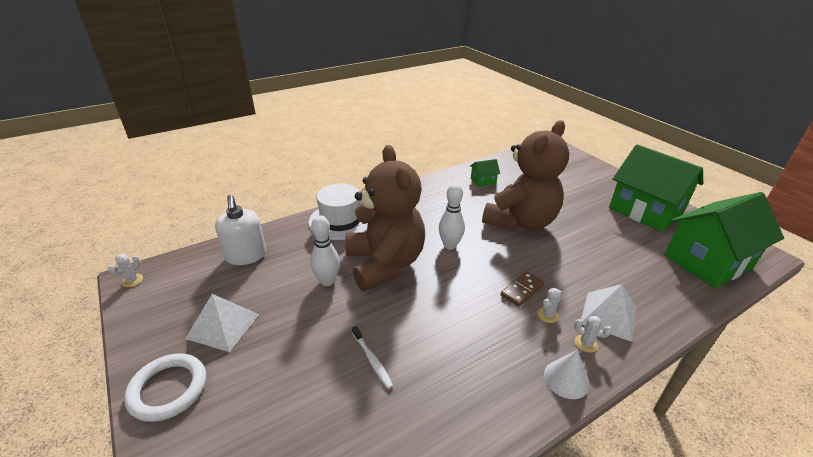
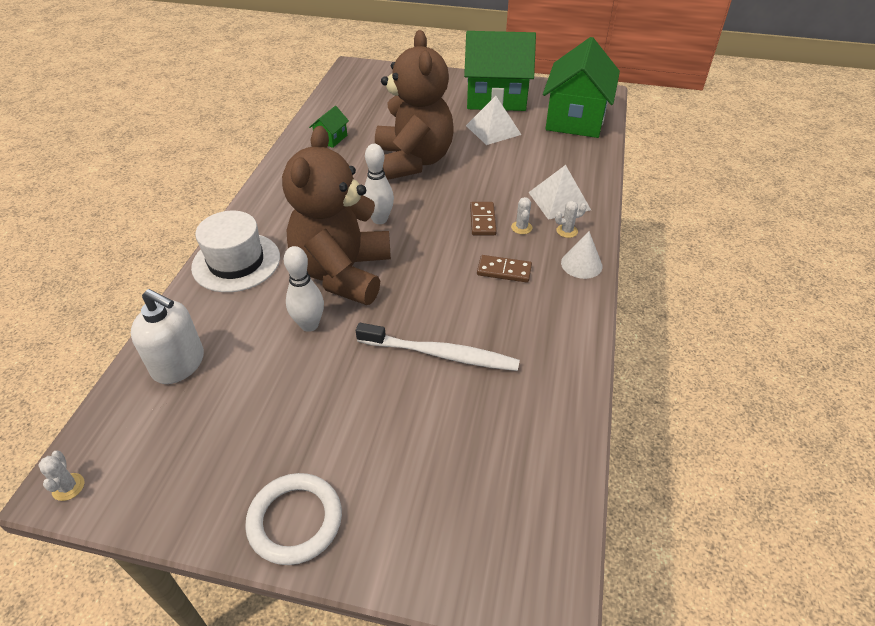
camera: 45 degrees left, 10 degrees up
white pyramid [185,294,259,352] -> white pyramid moved to [466,96,522,145]
brown teddy bear [345,145,425,291] -> brown teddy bear turned 105 degrees counterclockwise [282,126,391,305]
white toothbrush [352,326,393,389] -> white toothbrush [356,323,520,371], size x1.90
none -> brown domino [477,255,532,283]

